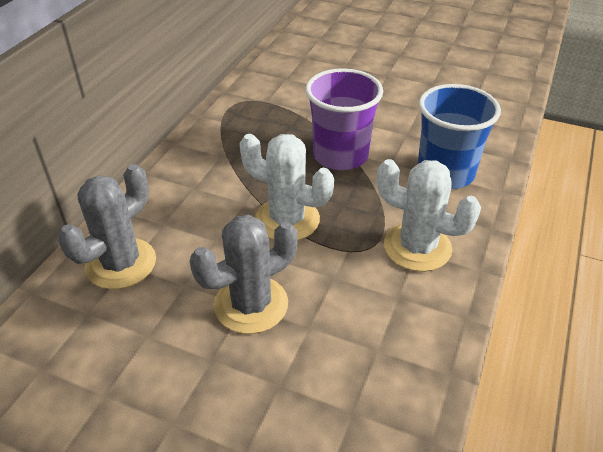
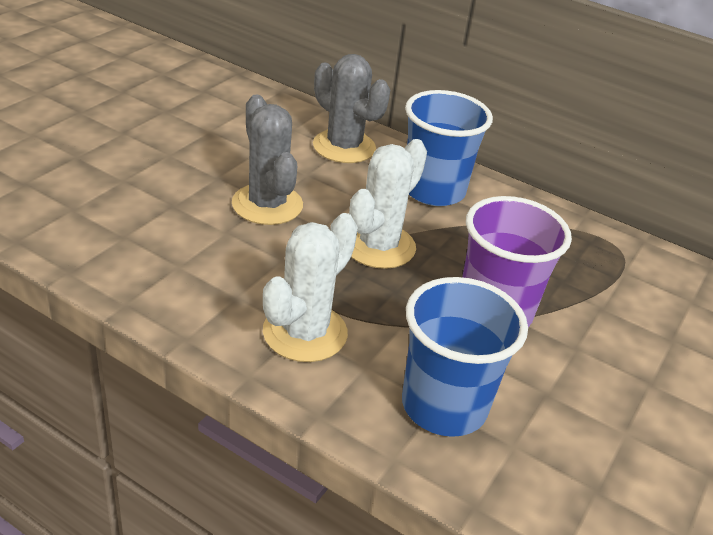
camera: 95 degrees right, 5 degrees down
none -> blue cup [405,90,493,206]

